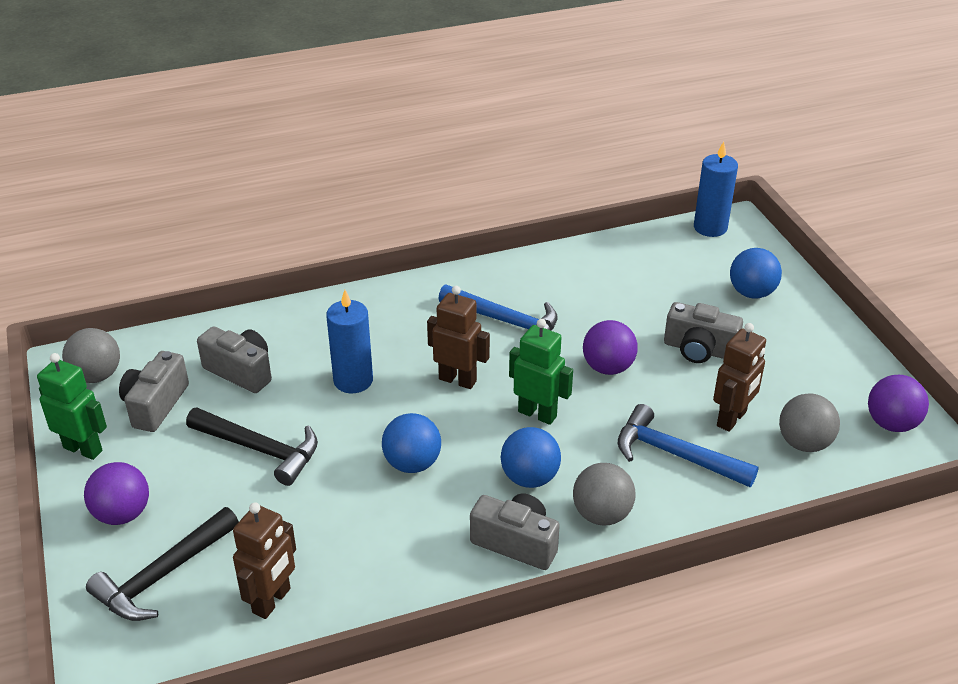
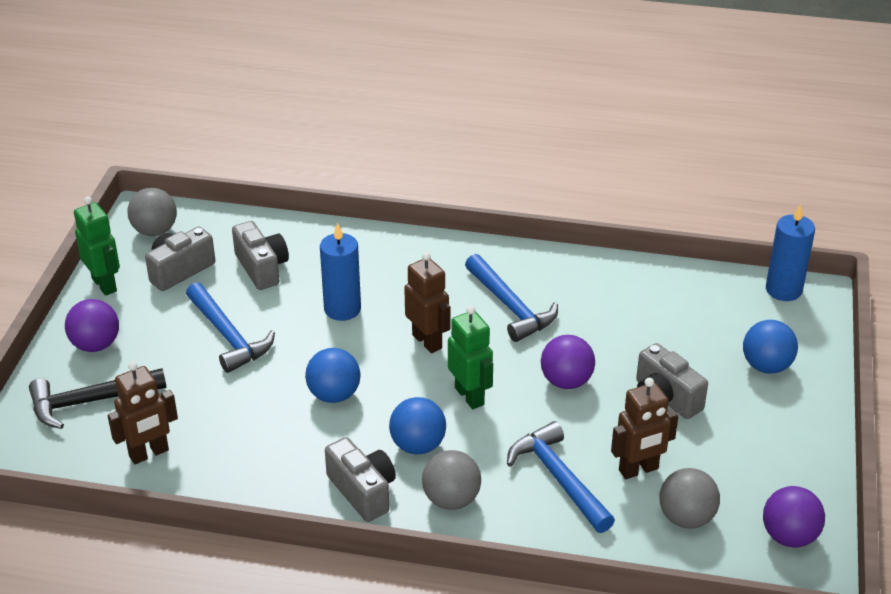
camera: 30 degrees right, 0 degrees up
black hammer [186,408,318,486] -> blue hammer [186,282,275,373]

